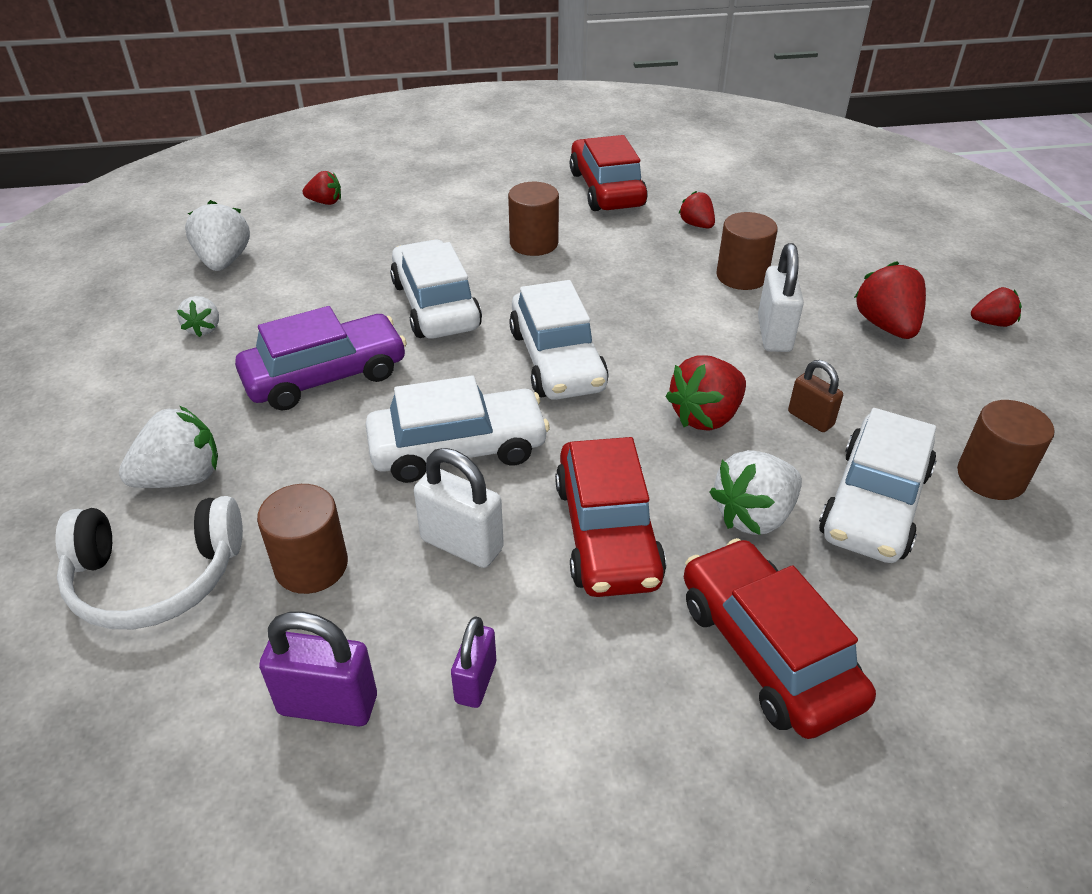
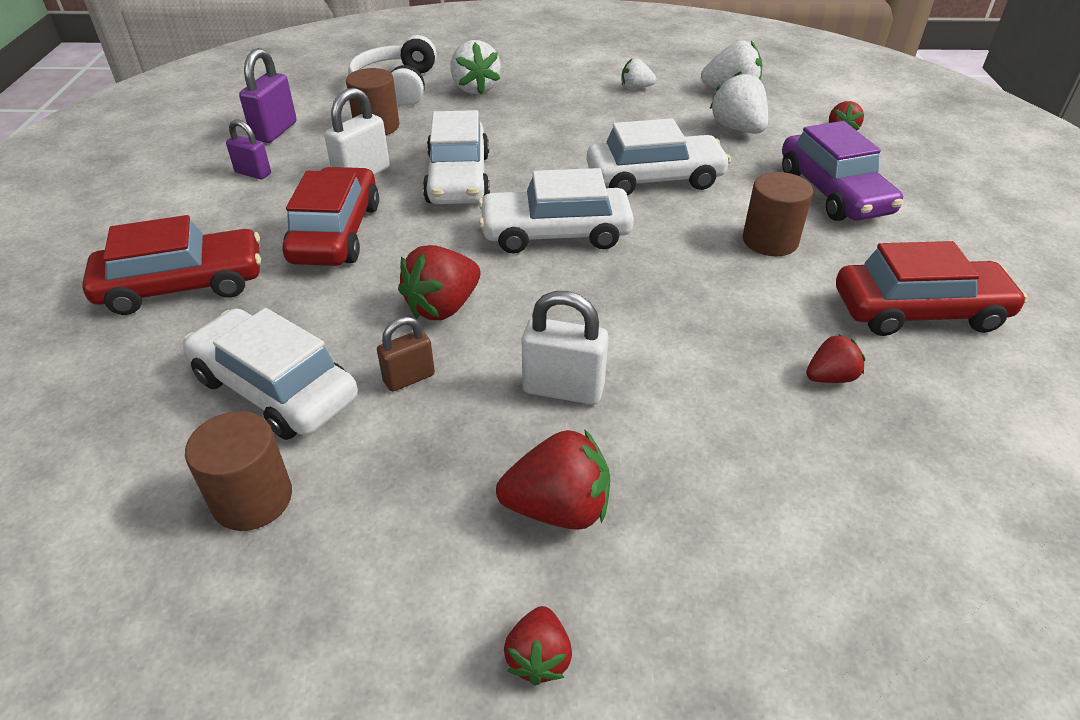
camera: 100 degrees right, 0 degrees up
purple car [235,306,407,411] -> purple car moved to [782,121,903,221]
red car [555,437,666,597] -> red car turned 90 degrees clockwise [282,167,379,266]
red strawberry [665,355,746,431] -> red strawberry turned 105 degrees counterclockwise [398,245,480,320]
white strawberry [710,450,802,535] -> white strawberry moved to [709,71,768,134]
brown cylinder [716,212,778,290] -> none

